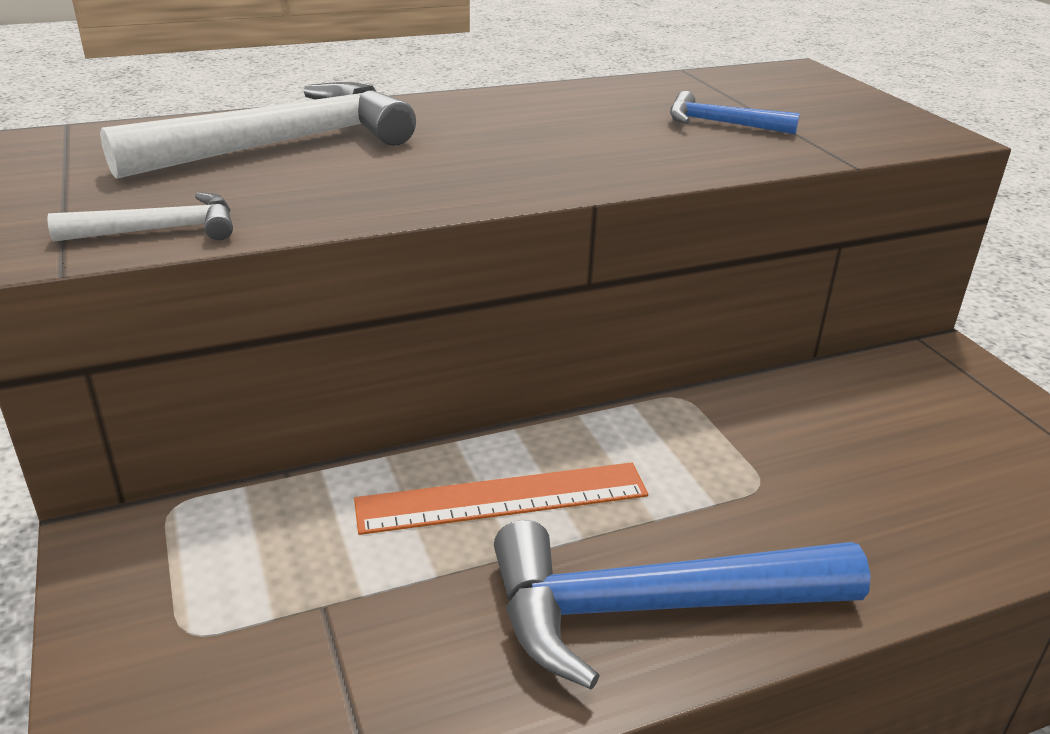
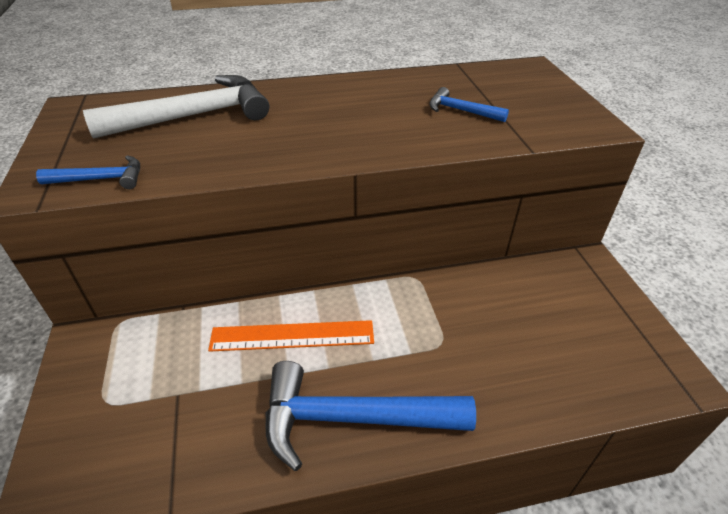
camera: 10 degrees right, 10 degrees up
white hammer [47,192,233,241] -> blue hammer [36,155,140,189]

